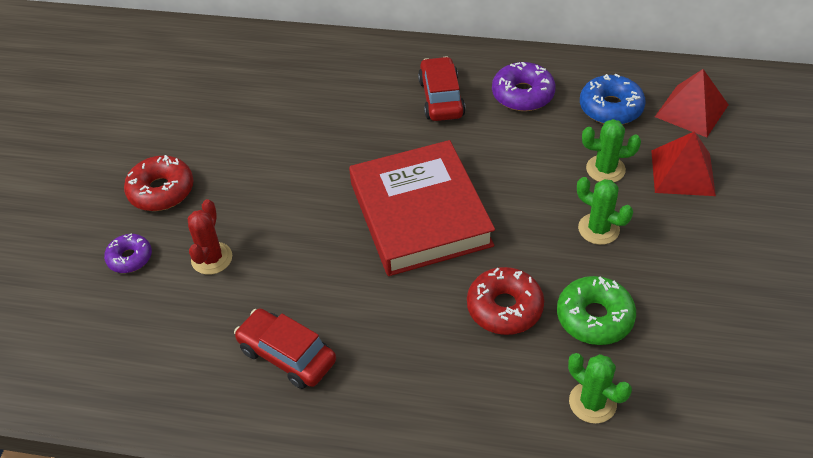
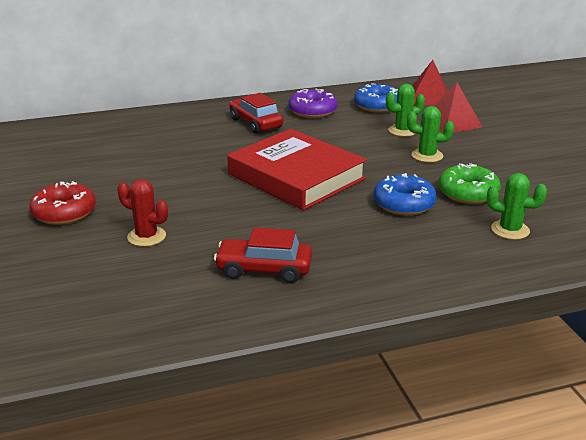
camera: 30 degrees left, 20 degrees down
purple donut [104,234,152,273] -> none
red cactus [188,199,232,275] -> red cactus turned 45 degrees counterclockwise [117,179,168,247]
red donut [467,267,544,335] -> blue donut [373,173,437,216]

